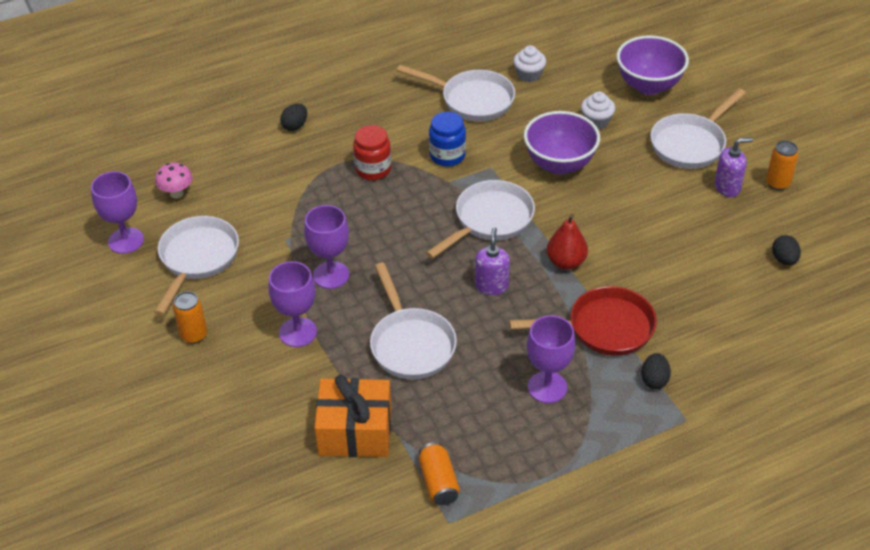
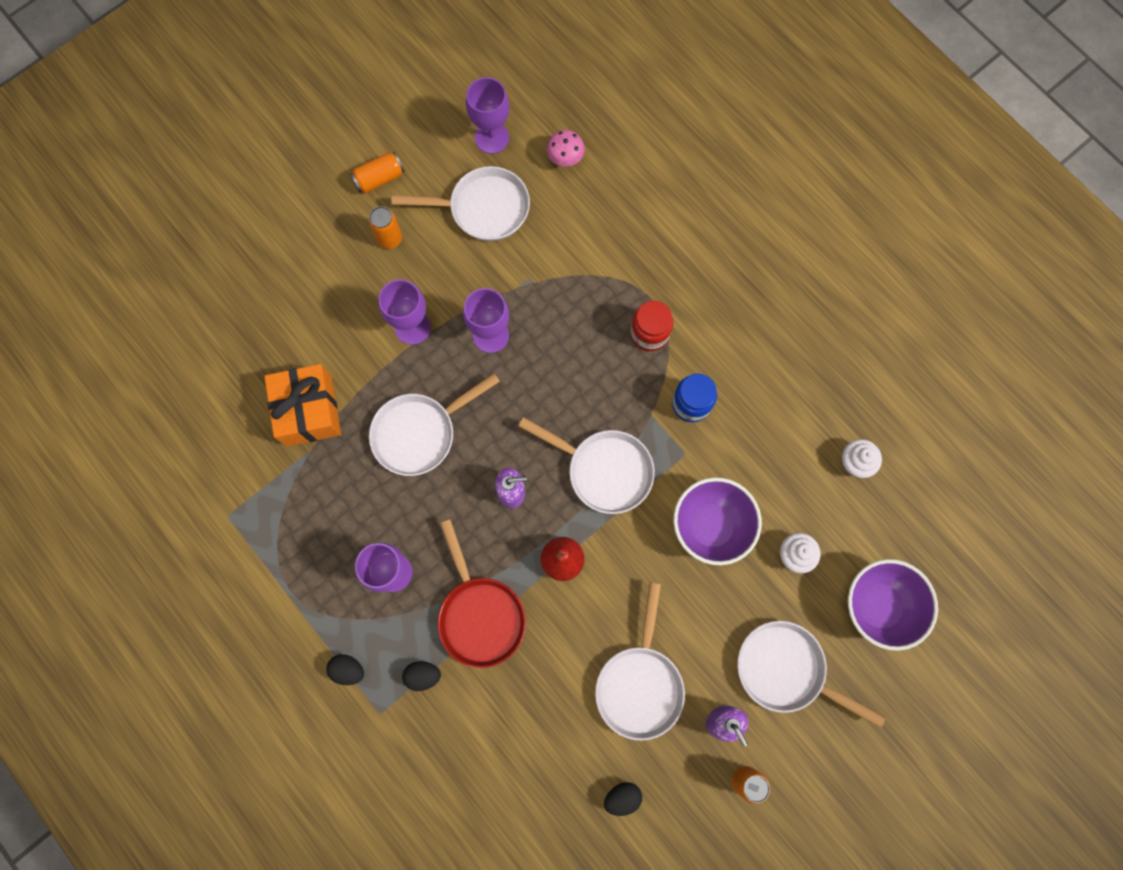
camera: 75 degrees right, 30 degrees up
black egg [280,104,307,131] -> black egg moved to [326,654,364,685]
white pan [397,65,515,121] -> white pan moved to [595,583,685,741]
orange can [419,442,460,505] -> orange can moved to [350,152,404,193]

